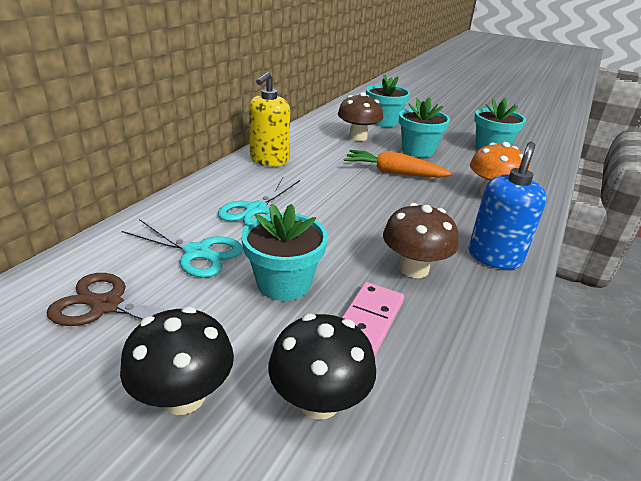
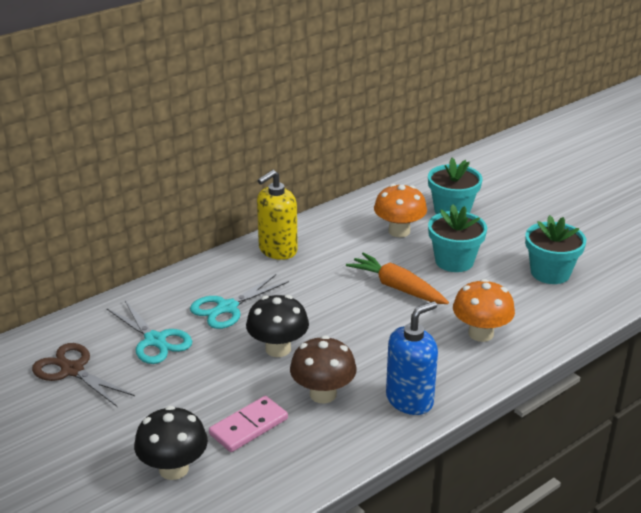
camera: 25 degrees right, 0 degrees up
black mushroom [120,307,234,415] -> black mushroom moved to [246,295,309,357]
turquoise flower pot [241,204,328,301] -> none
brown mushroom [338,92,383,141] -> orange mushroom [374,184,427,237]

